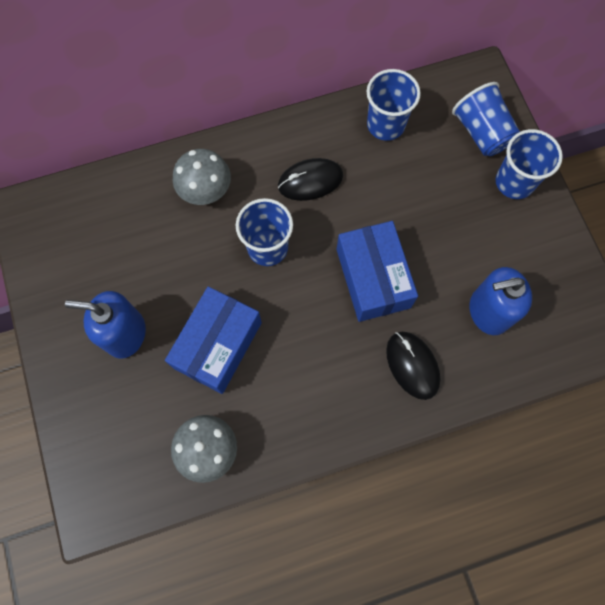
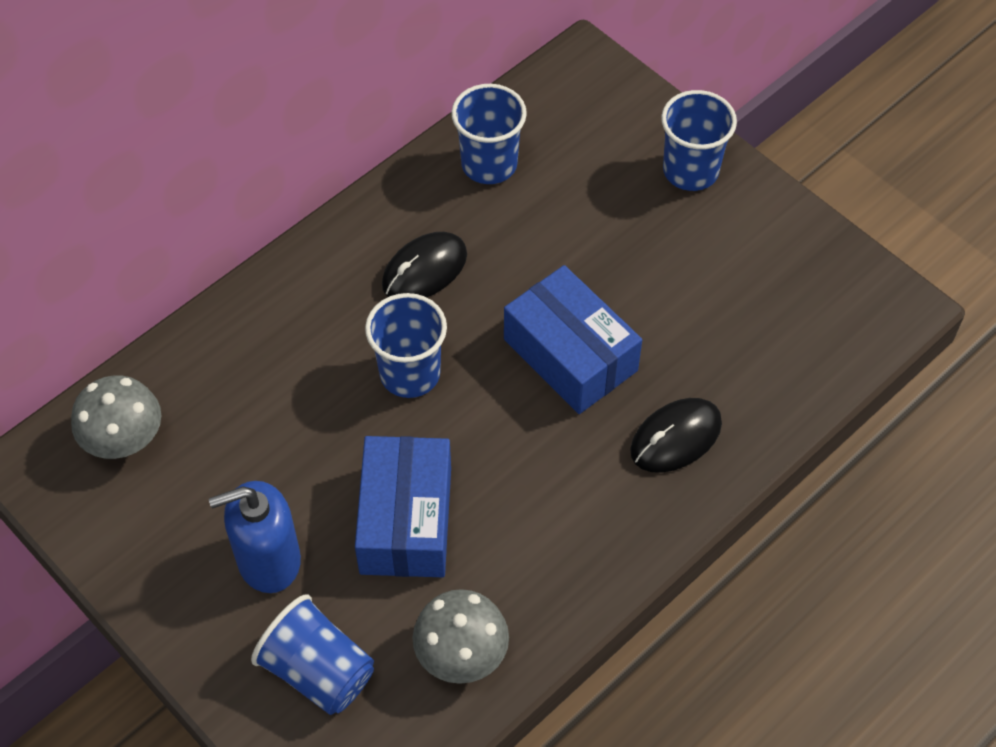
camera: 25 degrees left, 15 degrees down
grey mushroom [173,149,231,205] -> grey mushroom moved to [71,375,161,459]
black mouse [386,332,440,400] -> black mouse turned 75 degrees counterclockwise [630,398,722,473]
blue cup [452,82,520,156] -> blue cup moved to [251,594,374,715]
blue soap dispenser [470,267,532,335] -> none

